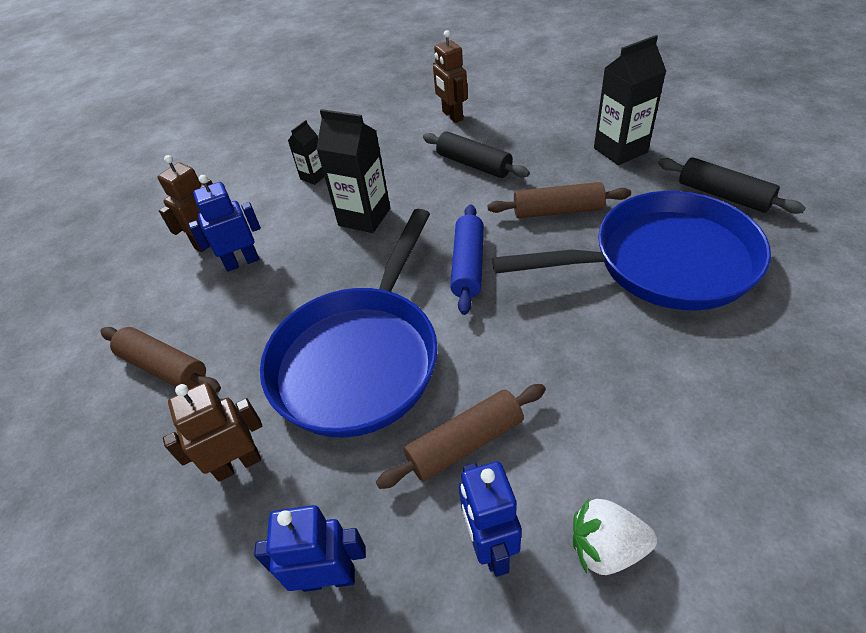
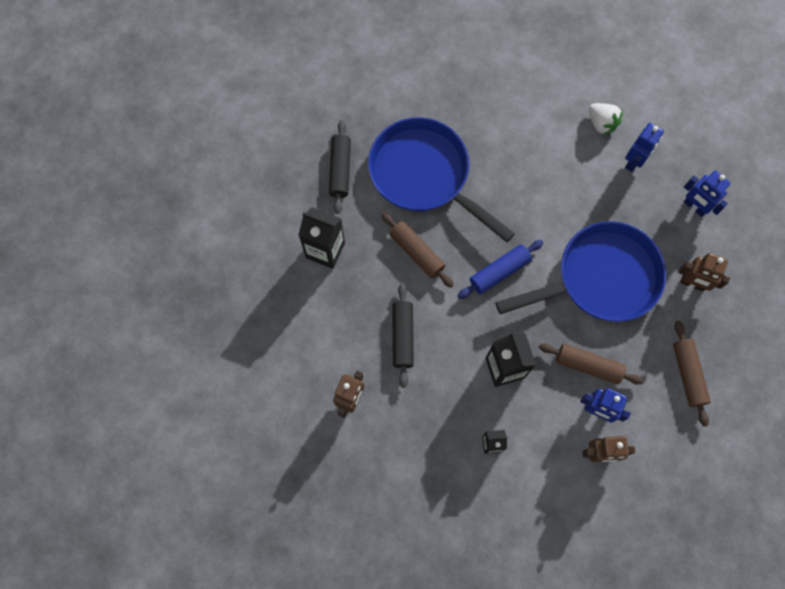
camera: 135 degrees left, 25 degrees up
brown rolling pin [376,384,546,489] -> brown rolling pin moved to [539,344,644,385]

